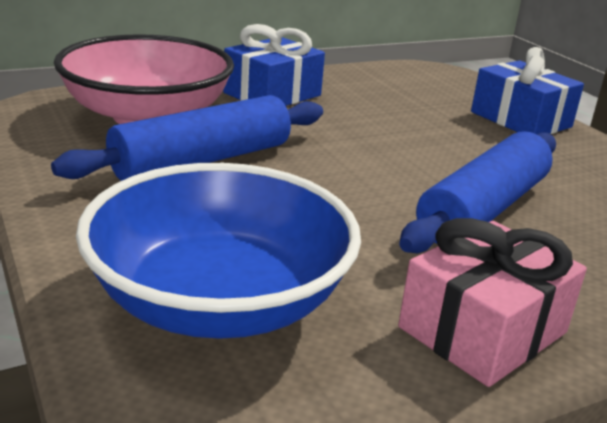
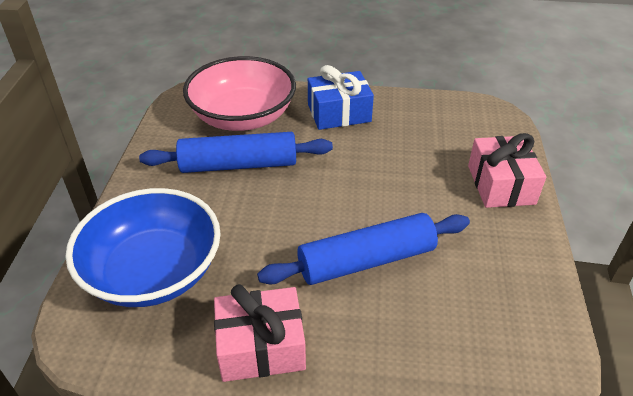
camera: 35 degrees right, 15 degrees up
blue gift [471,47,584,134] -> pink gift [468,133,546,208]

